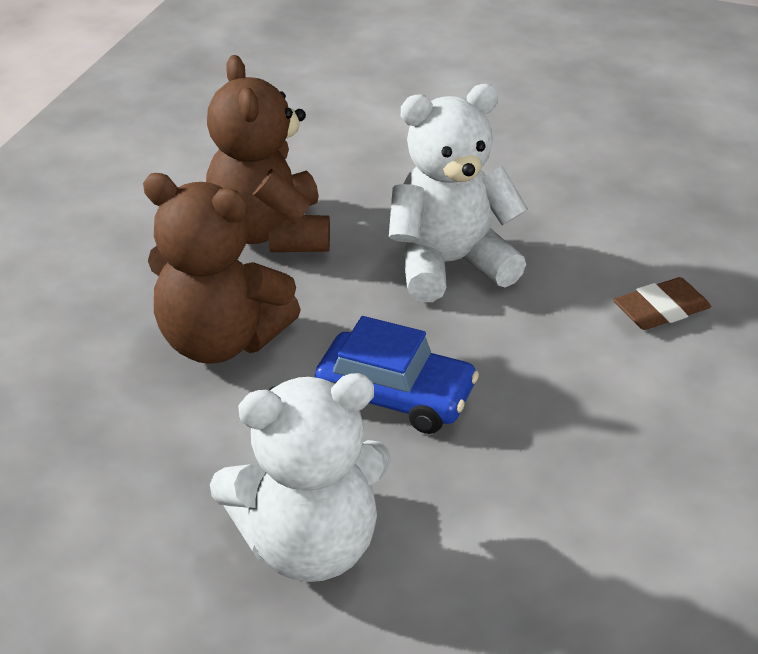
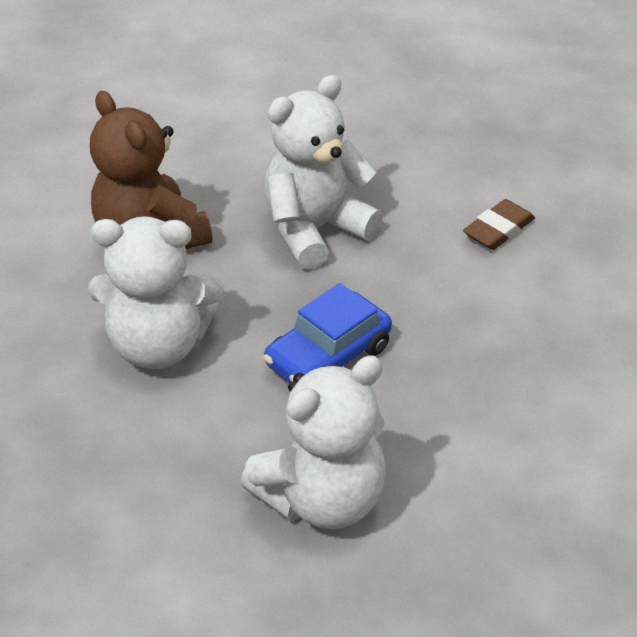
camera: 20 degrees left, 5 degrees up
brown teddy bear [143,173,301,364] -> white teddy bear [88,216,224,369]
blue car [315,316,479,434] -> blue car turned 135 degrees clockwise [264,283,392,383]

